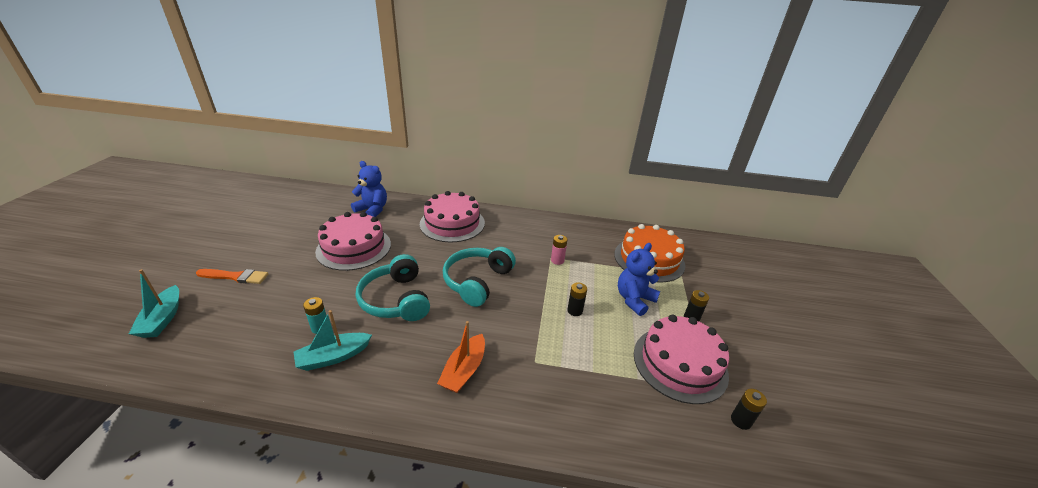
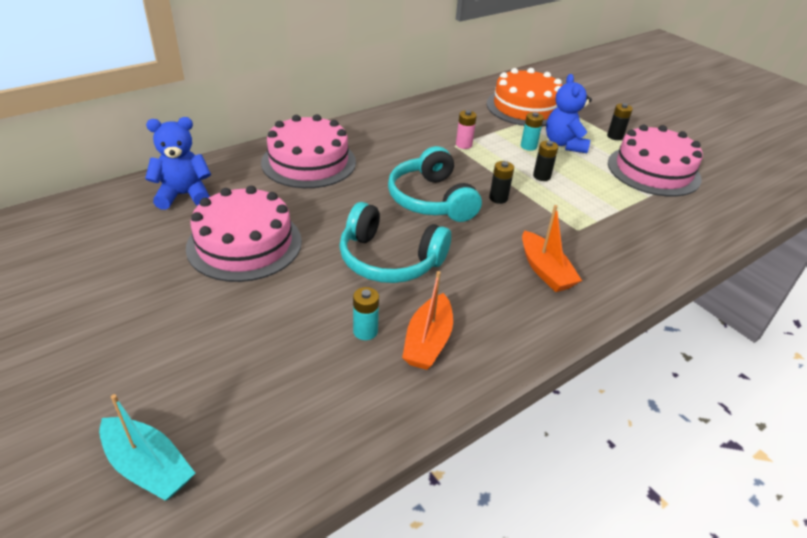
camera: 45 degrees left, 5 degrees up
orange brush [196,269,268,284] -> none
turquoise boat [294,310,372,371] -> orange boat [402,271,453,370]
black battery [731,389,767,430] -> black battery moved to [489,161,514,204]
none -> turquoise battery [521,112,544,151]

